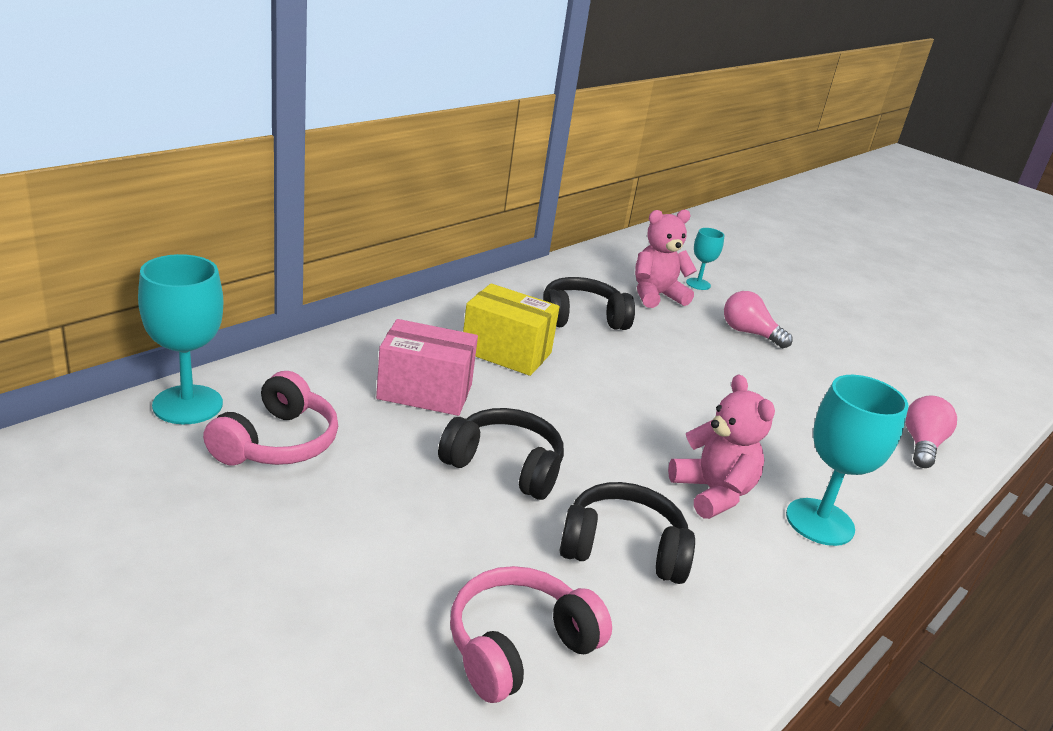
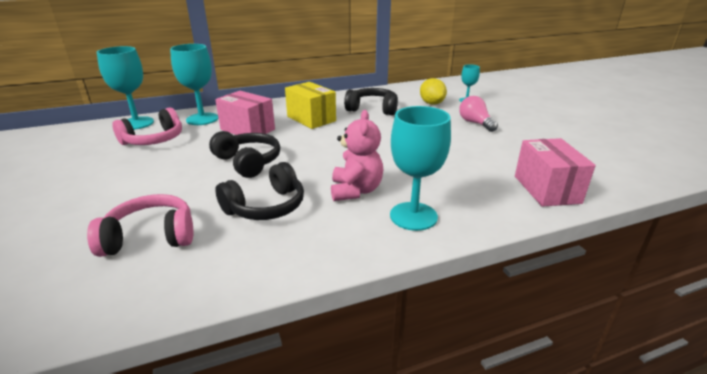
camera: 30 degrees right, 0 degrees up
black headphones [559,482,695,584] -> black headphones turned 105 degrees clockwise [216,162,304,220]
pink teddy bear [635,210,697,308] -> yellow lemon [420,78,447,105]
pink light bulb [905,395,957,468] -> pink box [515,138,596,207]
none -> turquoise goblet [170,44,218,125]

